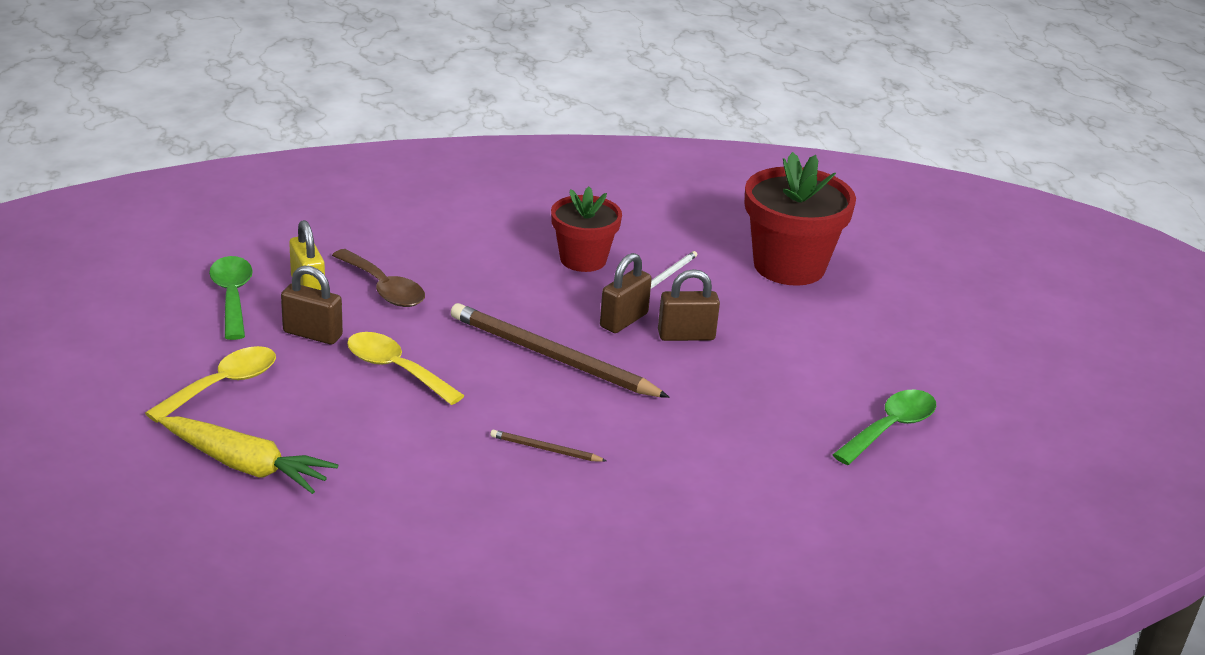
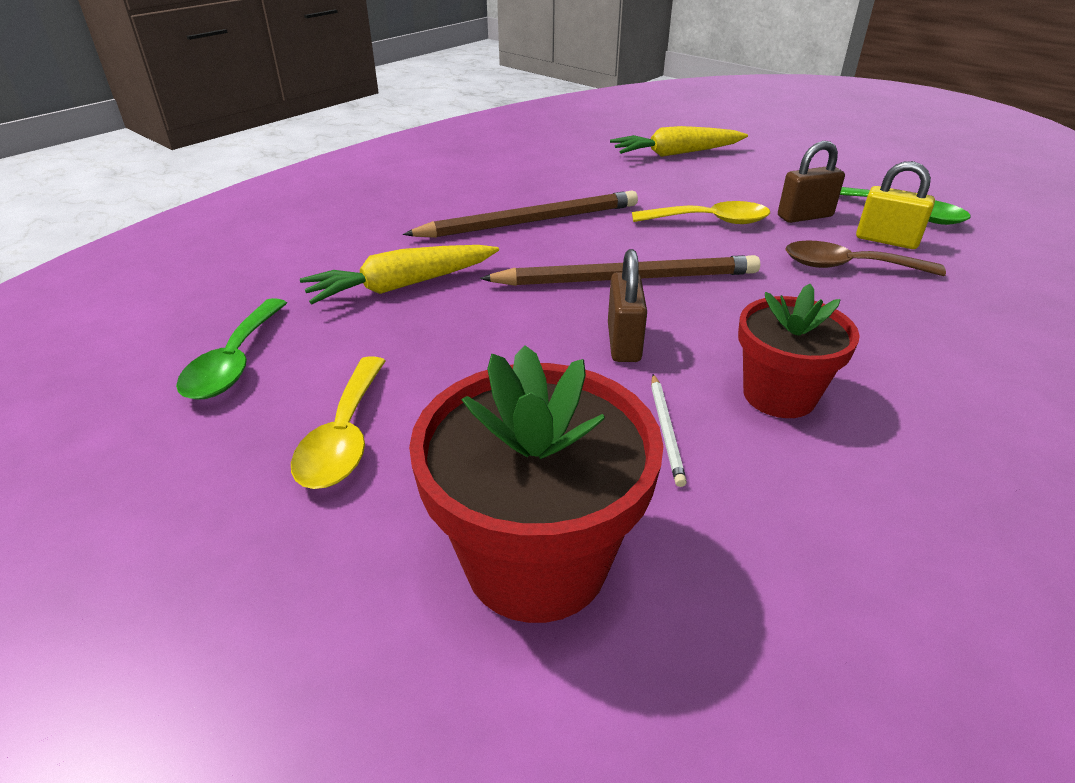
camera: 145 degrees right, 5 degrees up
yellow spoon [145,346,276,423] -> yellow spoon moved to [291,356,385,489]
brown pencil [490,429,607,462] -> brown pencil [403,191,638,238], size x2.27
brown padlock [658,269,720,341] -> none
none -> yellow carrot [300,245,499,304]

